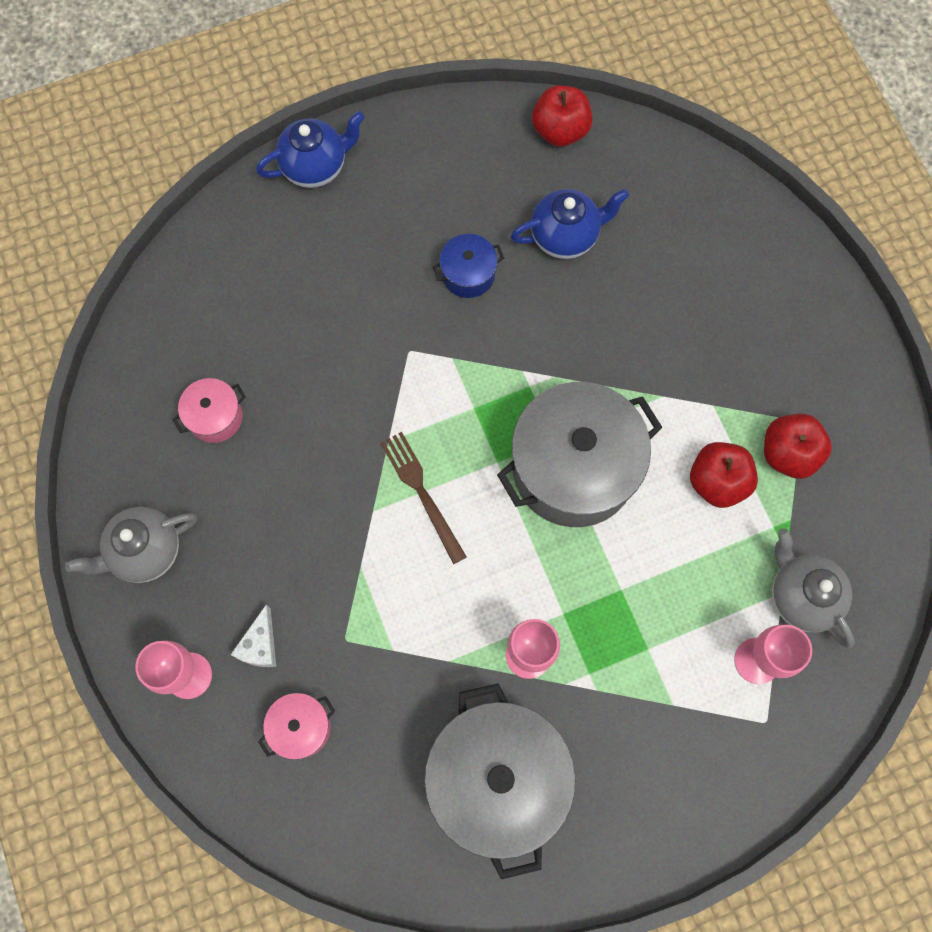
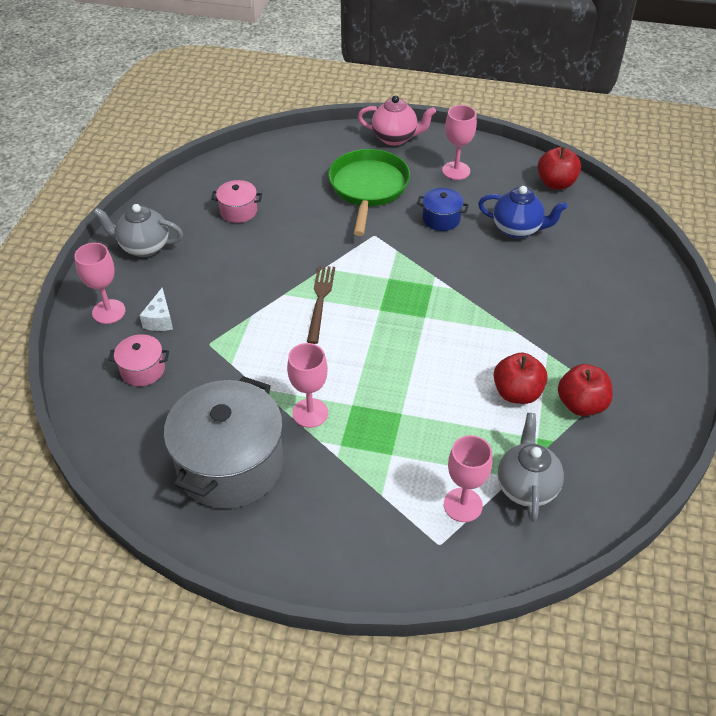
camera: 35 degrees right, 25 degrees down
white cheese [230,605,276,667] -> white cheese turned 45 degrees counterclockwise [139,288,173,331]
blue teapot [256,111,365,188] -> pink teapot [358,95,436,146]
grey pot [497,382,662,527] -> none
none -> green pan [328,149,410,236]
none -> pink goblet [442,105,477,180]

